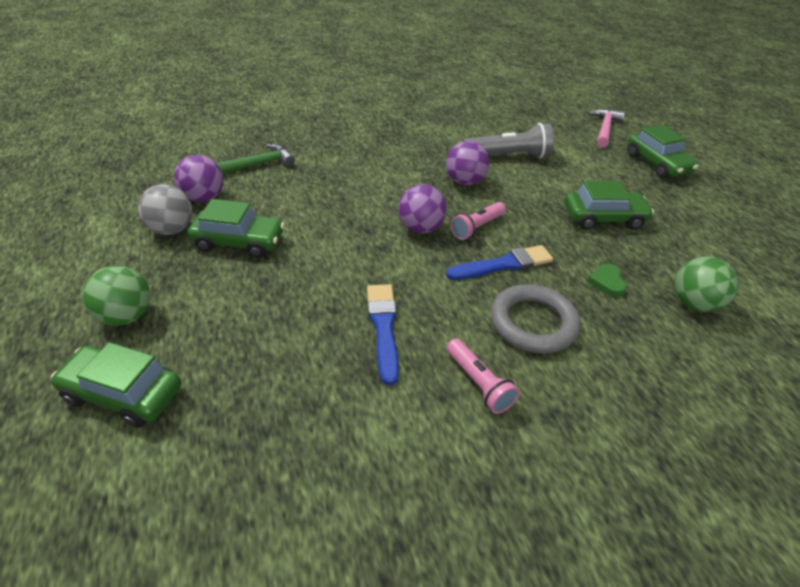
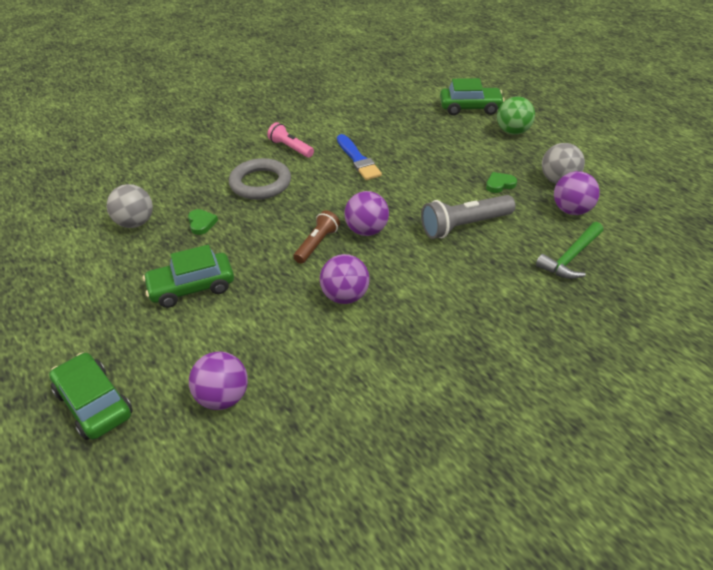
camera: 165 degrees right, 0 degrees up
green car [188,199,285,258] -> green heart [486,172,517,193]
blue brush [446,245,553,280] -> none
pink flashlight [450,202,506,240] -> brown flashlight [293,210,340,264]
grey flashlight [463,123,554,158] -> grey flashlight moved to [421,195,516,239]
pink hammer [588,109,625,148] -> none
green ball [674,256,738,312] -> grey ball [107,184,153,228]
none -> purple ball [189,351,248,410]

